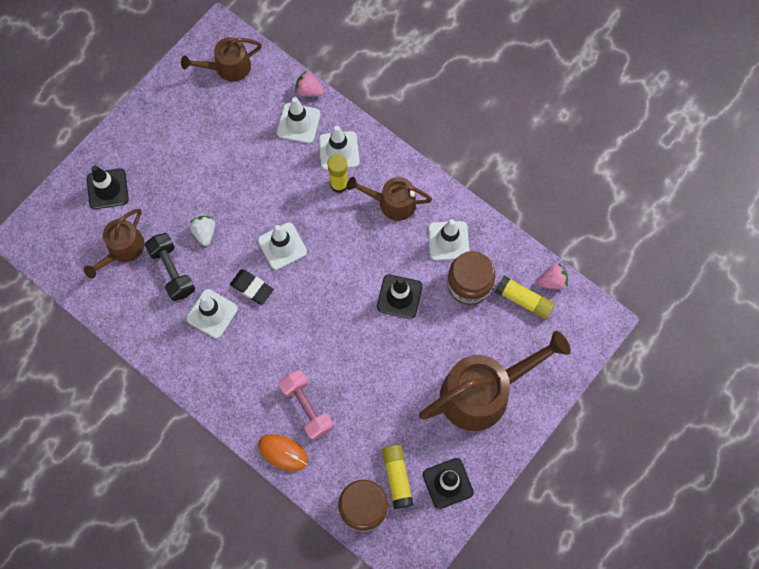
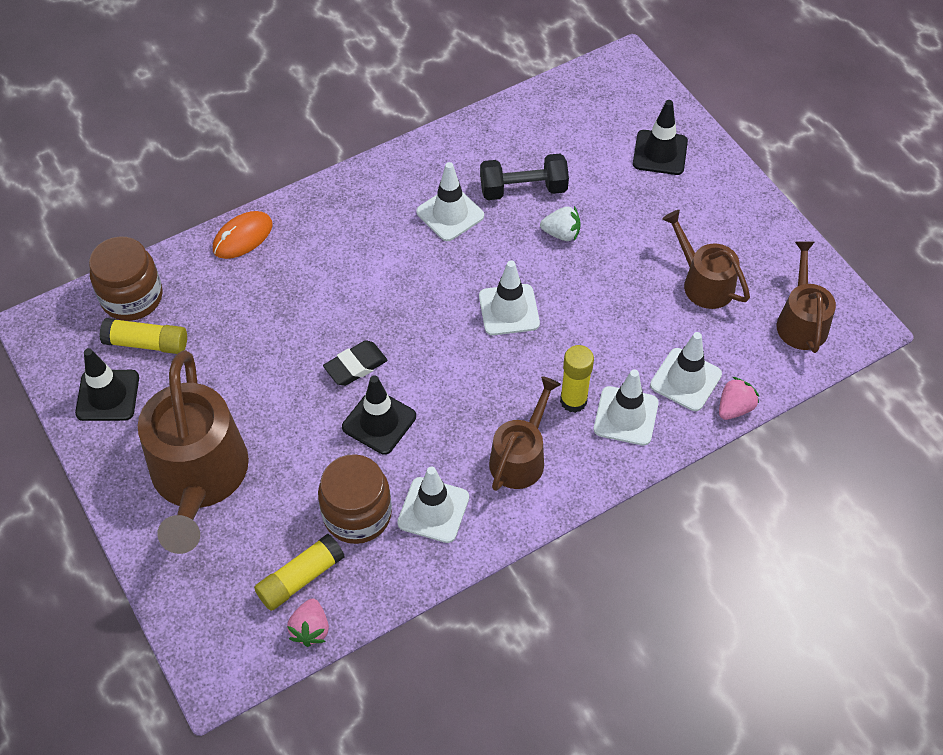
camera: 110 degrees right, 15 degrees down
brown watering can [84,209,145,278] -> brown watering can moved to [662,210,750,309]
black eraser [230,269,274,305] -> black eraser moved to [323,340,388,386]
pink dumbbell [279,370,334,441] -> none

